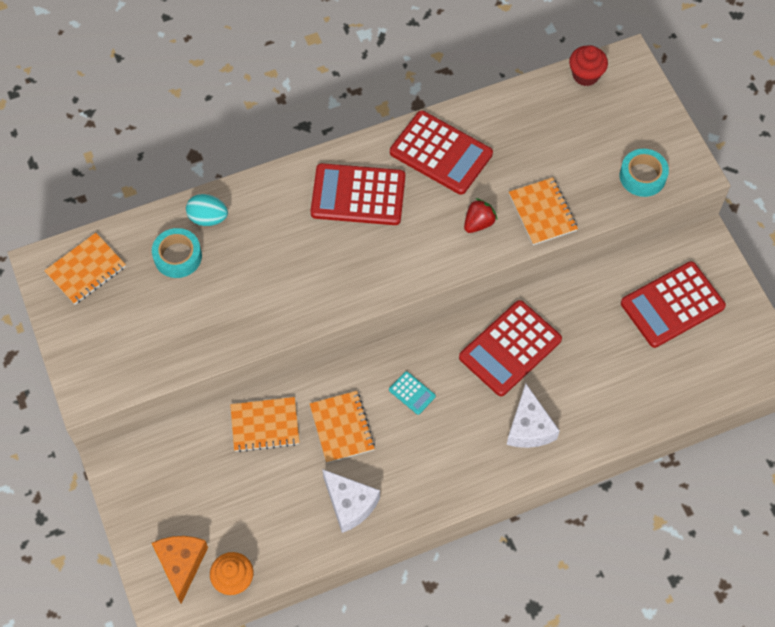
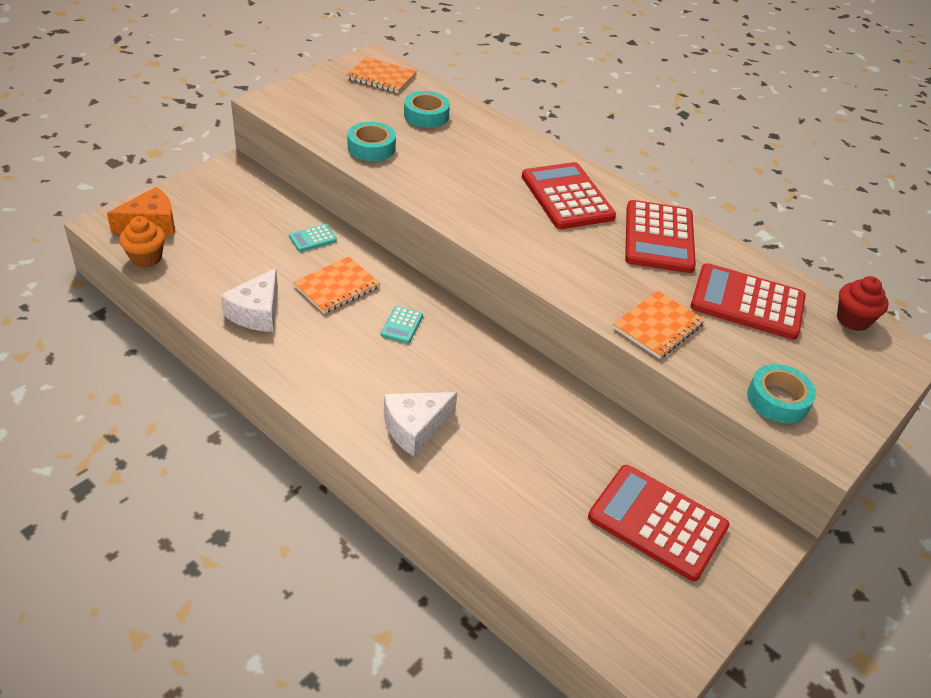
camera: 60 degrees right, 20 degrees down
turquoise egg [186,194,228,226] -> none
orange notebook [230,397,299,452] -> turquoise calculator [289,224,337,252]
red calculator [459,300,562,396] -> red calculator moved to [691,263,806,340]
red strawberry [464,198,497,233] -> none
none -> turquoise tape [348,122,396,161]

